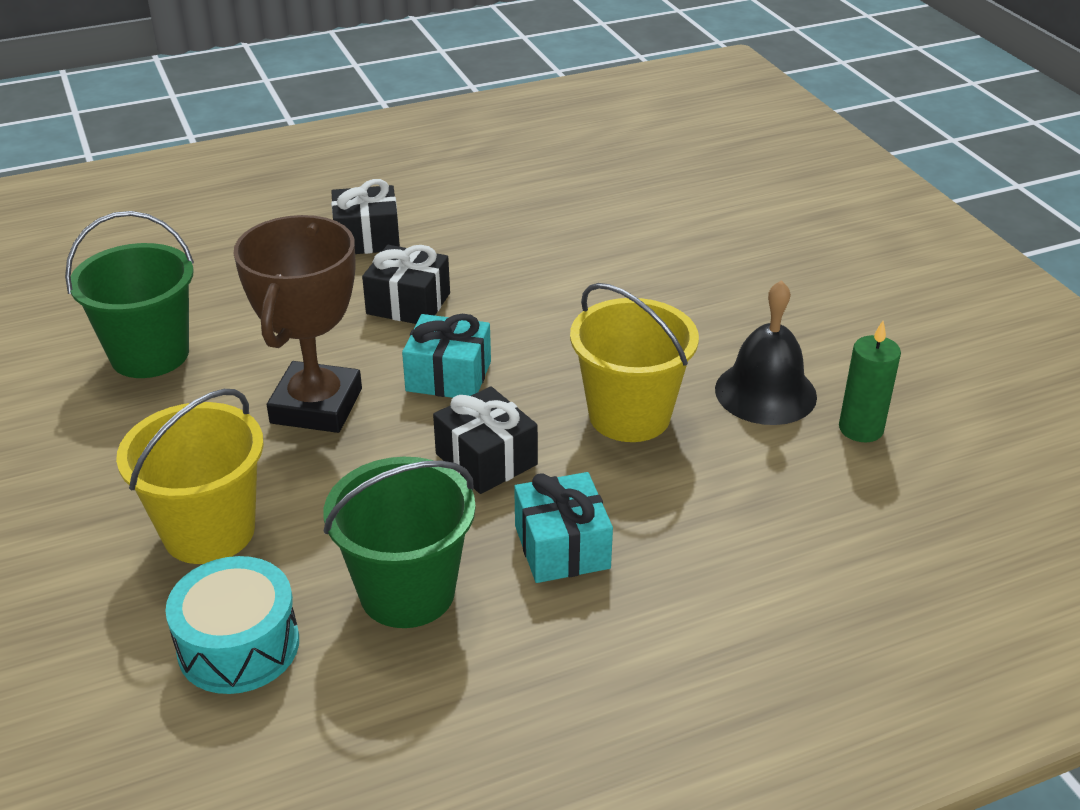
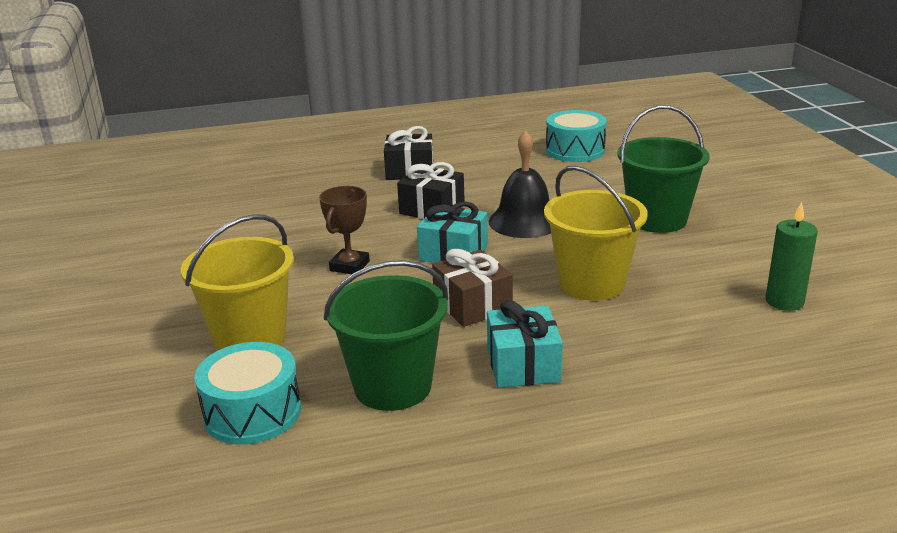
camera: 10 degrees right, 10 degrees down
green bucket [65,211,194,378] -> green bucket moved to [617,105,710,233]
brown trophy [233,215,362,433] -> brown trophy [319,186,370,274], size x0.54
black gift [433,387,538,494] -> brown gift [432,249,513,327]
black bell [715,280,817,425] -> black bell moved to [489,130,551,238]
none -> turquoise drum [546,110,607,162]

